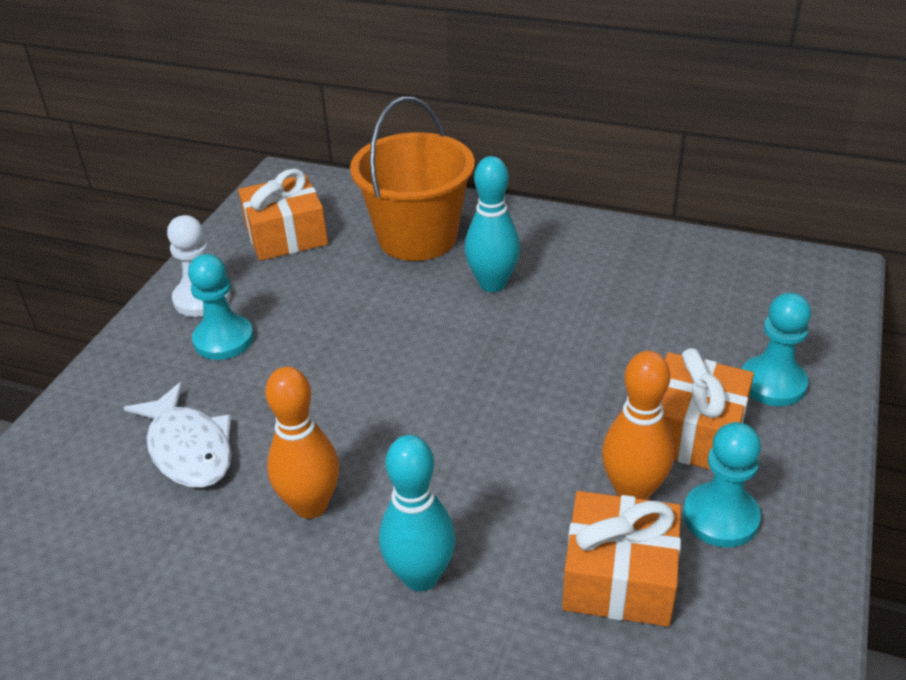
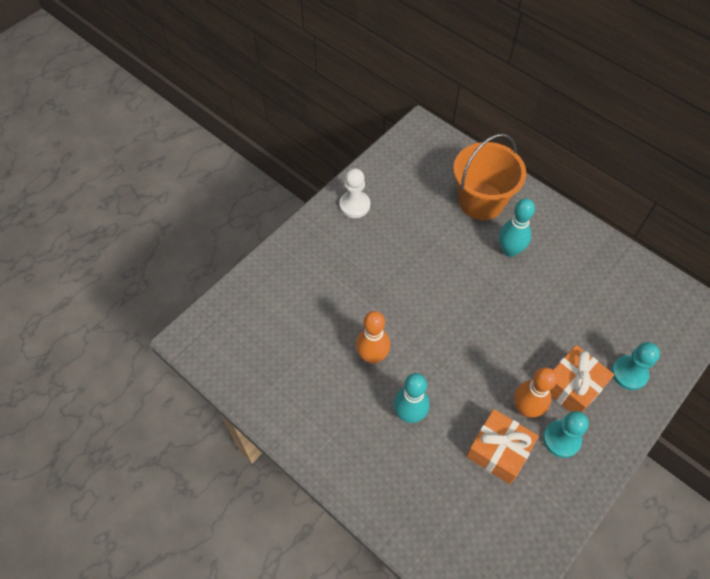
camera: 20 degrees right, 20 degrees up
white fish [124,382,231,488] -> none
turquoise pawn [188,254,254,360] -> none
orange gift [238,169,328,261] -> none

